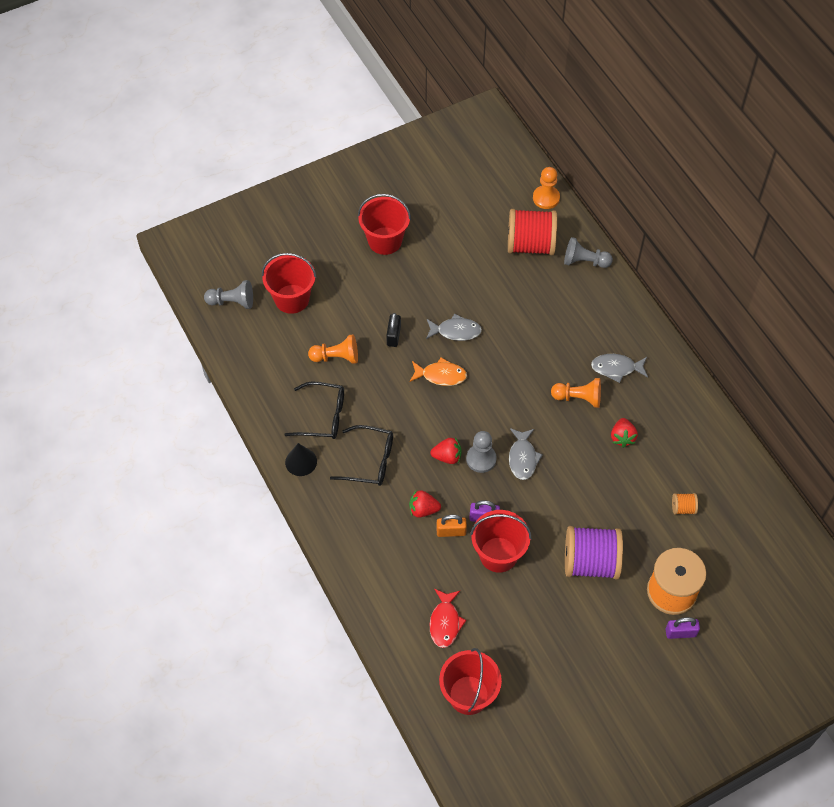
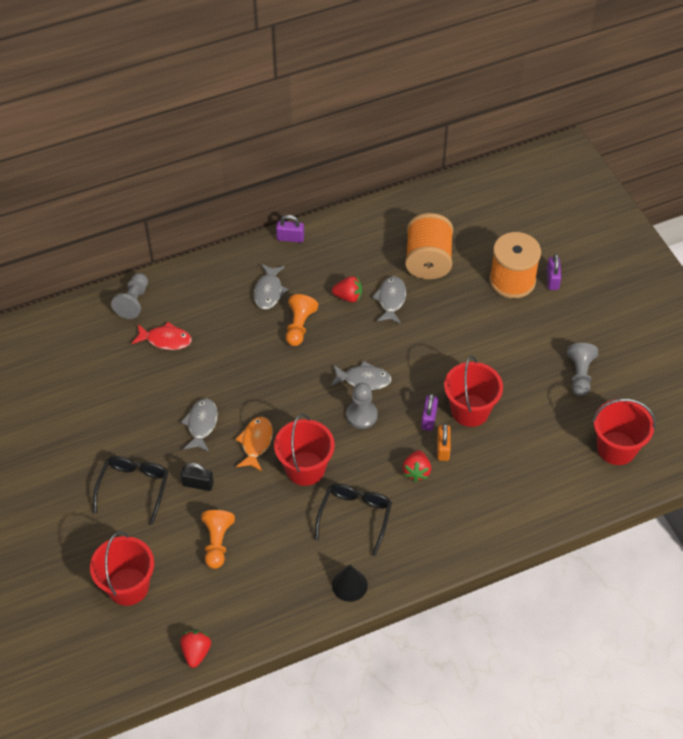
camera: 85 degrees left, 5 degrees down
grey pawn [204,280,253,309] -> grey pawn moved to [567,343,598,396]
black glasses [284,382,344,439] -> black glasses moved to [93,456,168,525]
red bucket [358,194,411,255] -> red bucket moved to [274,414,335,486]
red strawberry [430,437,462,464] -> red strawberry moved to [180,630,211,668]
red fish [430,589,466,648] -> red fish moved to [132,322,192,350]
red spool [508,209,557,255] -> none
orange pawn [533,167,560,209] -> none
purple spool [565,526,623,579] -> none
orange spool [672,493,698,515] -> orange spool [405,213,453,279], size x2.32
none -> purple padlock [276,215,304,243]
none -> grey fish [372,276,406,324]

